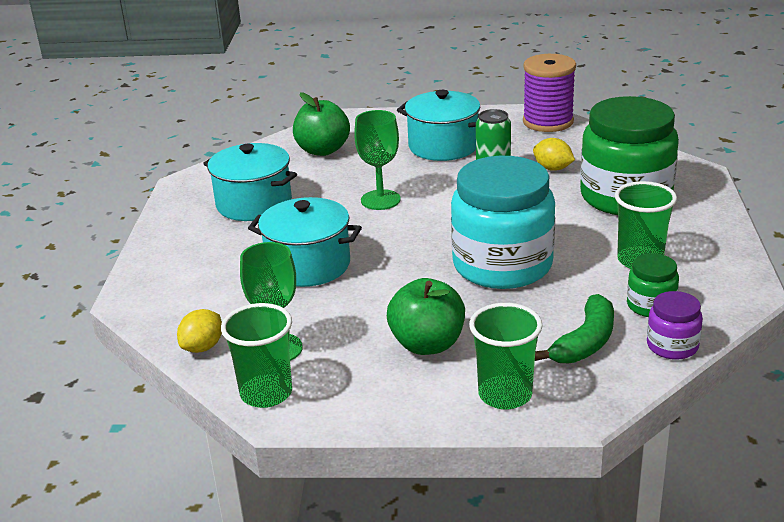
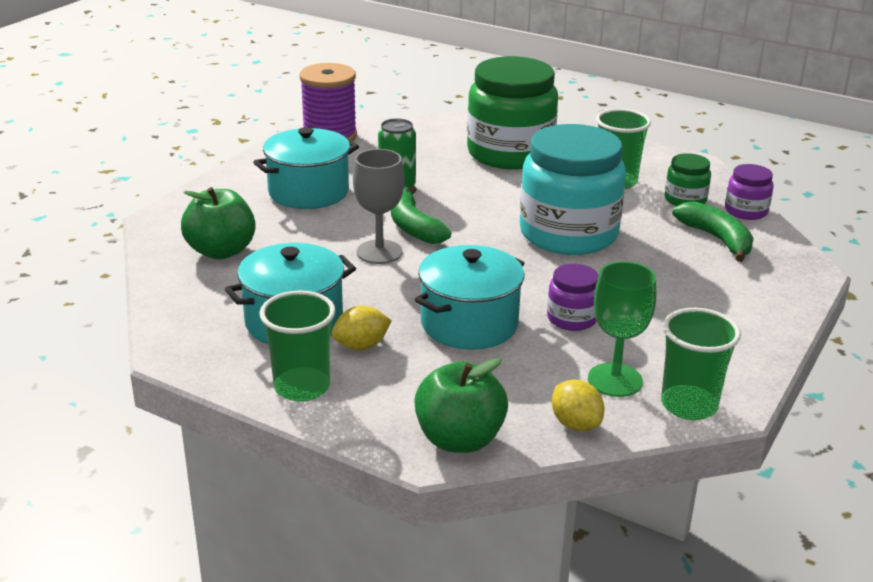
camera: 65 degrees left, 0 degrees up
green goblet [354,110,401,210] -> grey goblet [353,149,404,264]
green apple [387,278,465,355] -> green apple moved to [414,358,508,453]
green cup [469,303,542,409] -> green cup moved to [260,291,336,402]
yellow lemon [533,138,575,171] -> yellow lemon moved to [331,306,392,350]
none -> green banana [391,186,451,244]
none -> purple jar [547,264,599,331]

